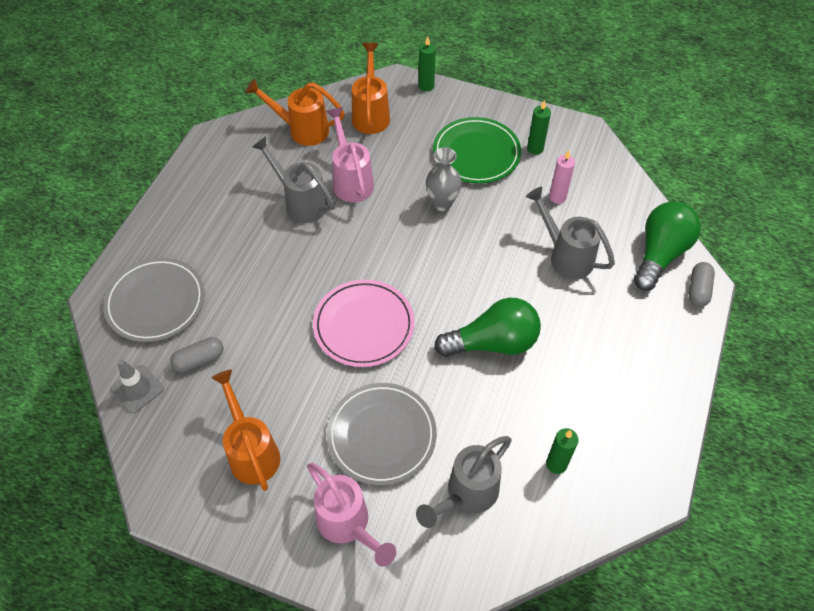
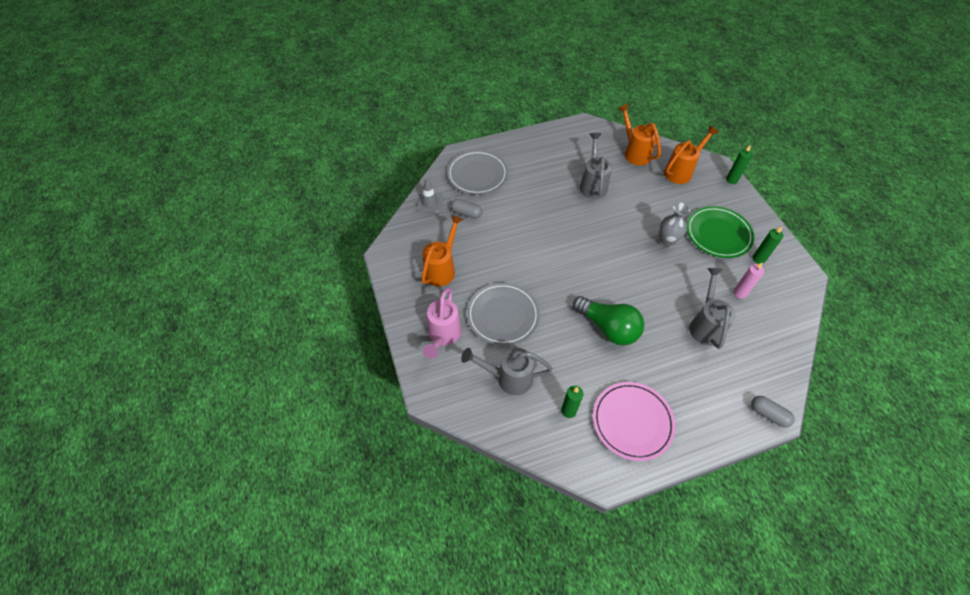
camera: 50 degrees right, 0 degrees up
pink plate [313,279,415,367] -> pink plate moved to [593,382,676,461]
pink watering can [326,107,374,202] -> none
green light bulb [634,202,701,291] -> none
grey capsule [689,262,715,307] -> grey capsule turned 60 degrees clockwise [751,396,795,428]

